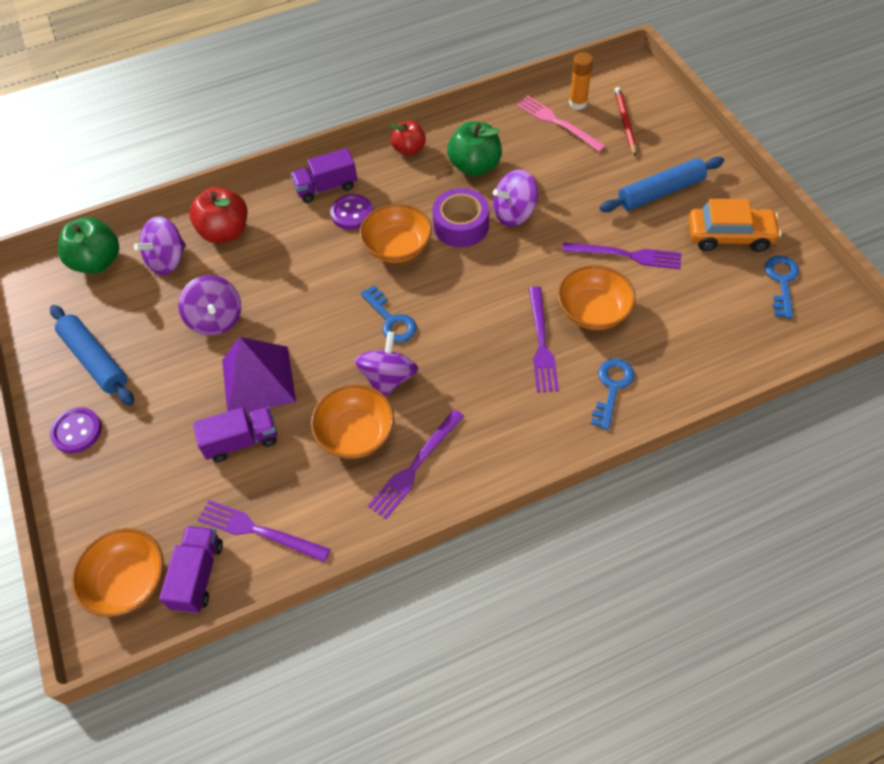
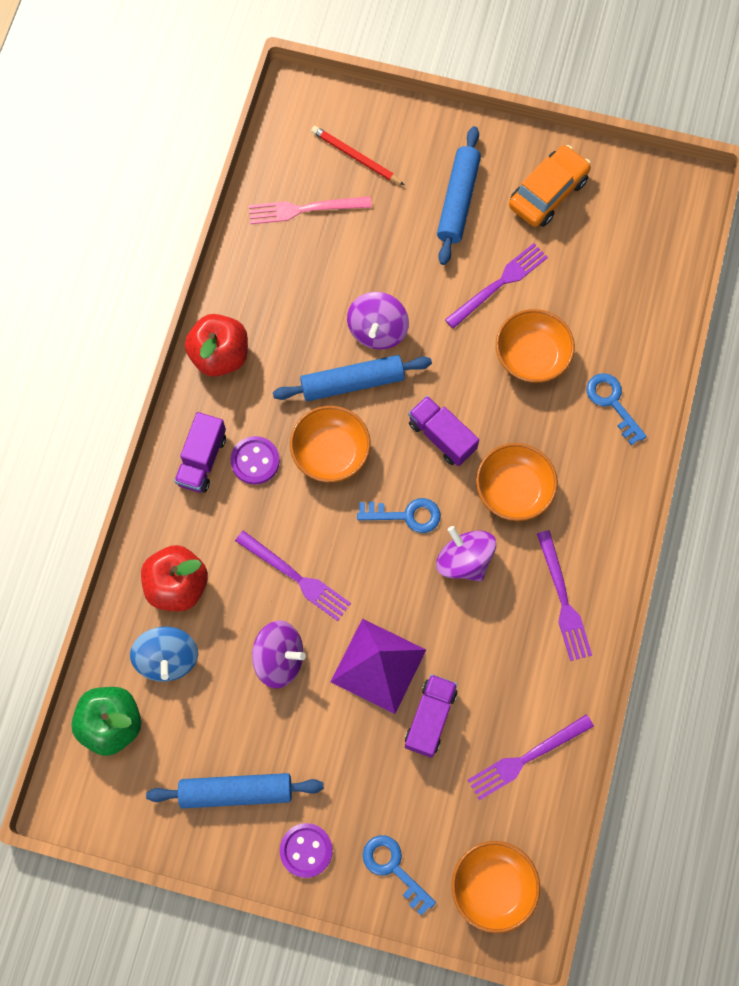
camera: 55 degrees left, 15 degrees up
purple spinning top [134,216,186,275] -> blue spinning top [130,627,198,682]
purple truck [159,526,223,613] -> purple truck moved to [408,396,479,466]
orange bowl [311,384,394,459] -> orange bowl moved to [476,443,558,521]
red apple [390,121,426,156] -> red apple [185,314,248,377], size x1.52
purple tape [432,188,489,247] -> blue rolling pin [273,355,432,401]
green apple [447,121,502,176] -> none
purple fork [529,286,559,393] -> purple fork moved to [235,531,351,621]
orange glue stick [569,52,593,110] -> none
blue key [765,256,799,318] -> blue key moved to [363,835,436,916]

